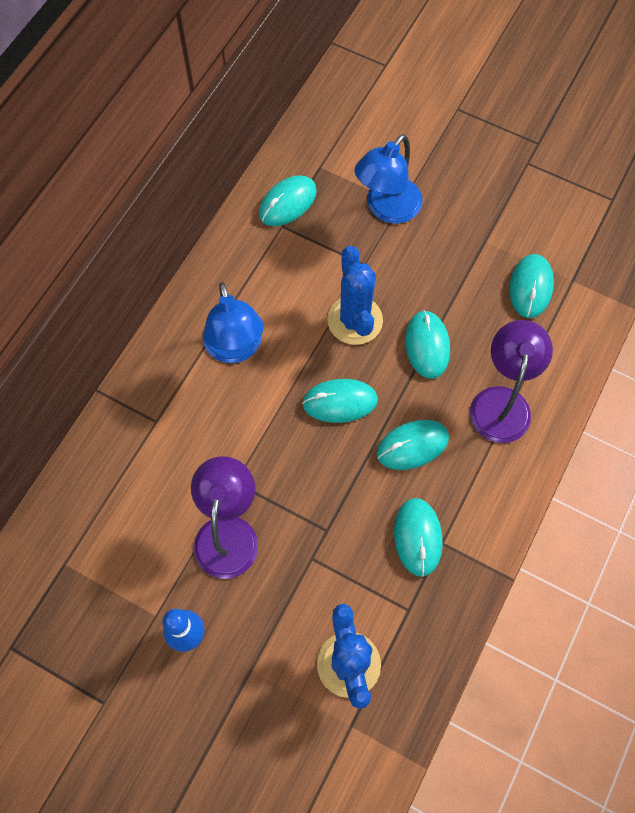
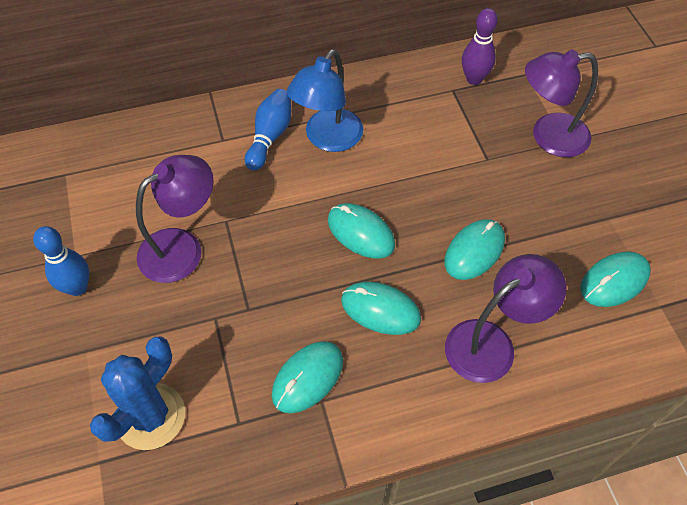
camera: 45 degrees right, 10 degrees down
turquoise mouse [259,175,317,226] -> purple bowling pin [462,8,498,85]
blue cactus [327,246,383,345] -> none
blue lamp [355,134,423,223] -> purple lamp [525,50,598,157]
none -> blue bowling pin [245,89,291,171]

